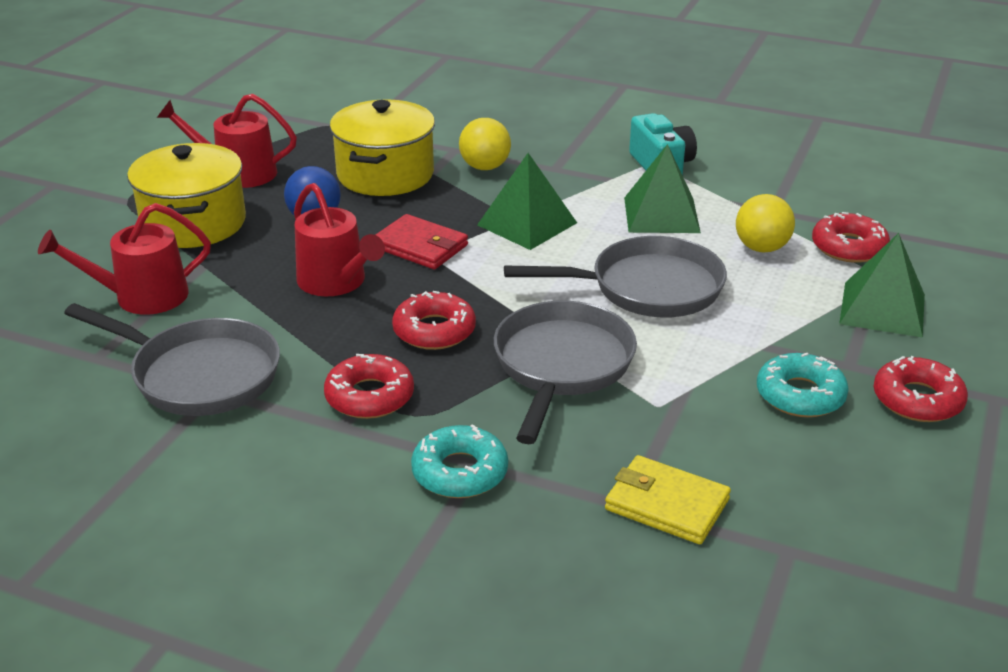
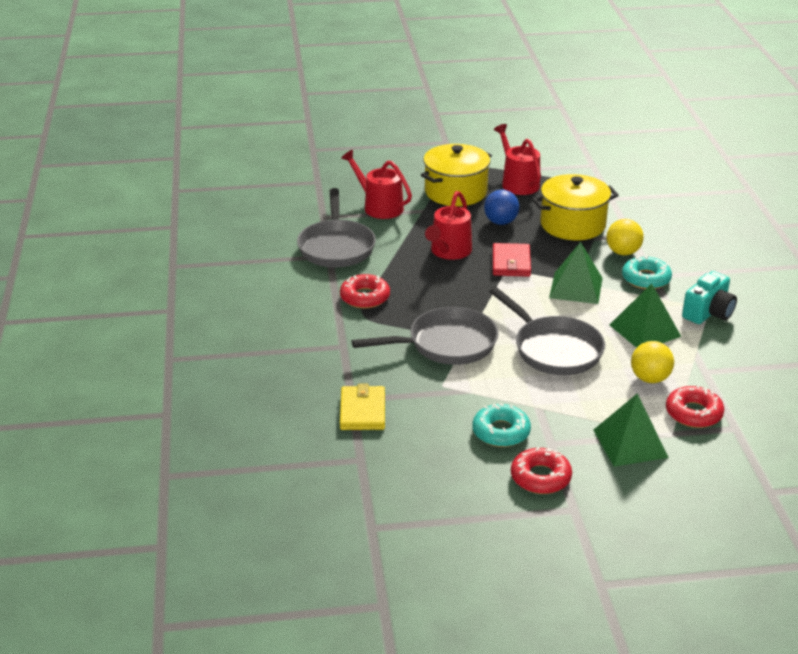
camera: 60 degrees right, 0 degrees up
red donut [392,291,476,350] -> none
turquoise donut [411,425,508,498] -> turquoise donut moved to [622,255,672,289]

